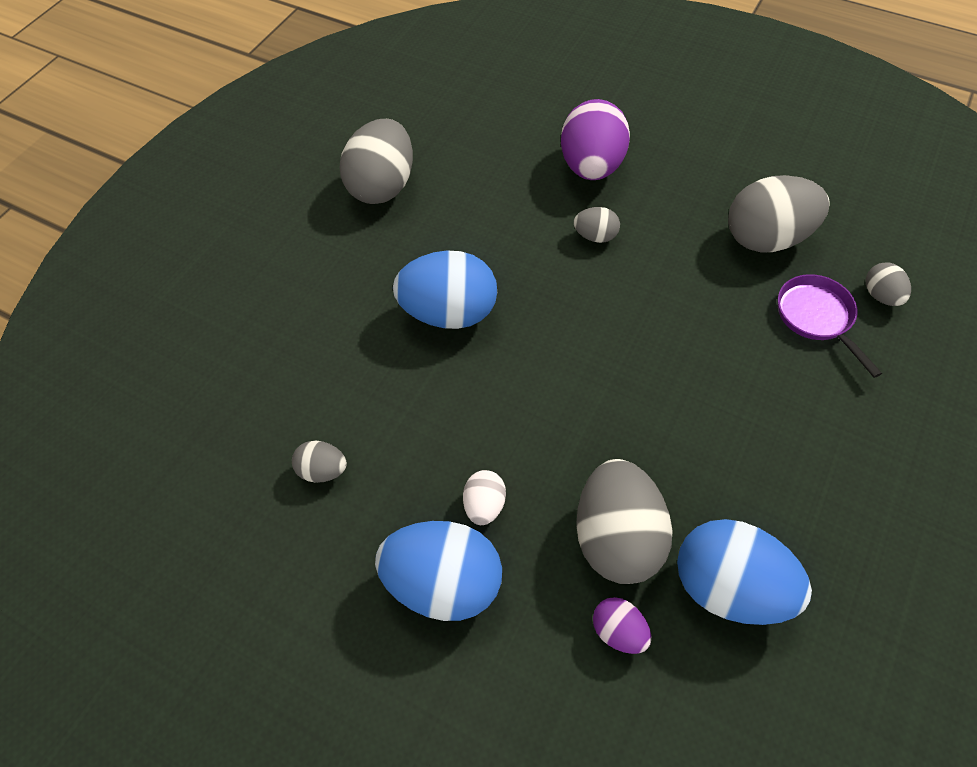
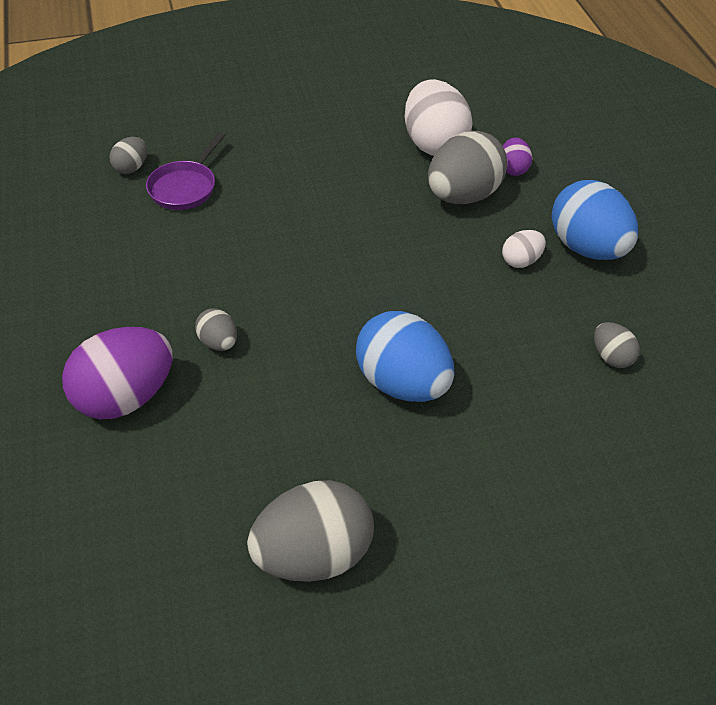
camera: 135 degrees left, 10 degrees down
blue egg [677,519,812,625] -> white egg [405,79,473,156]
grey egg [728,175,830,252] -> none

